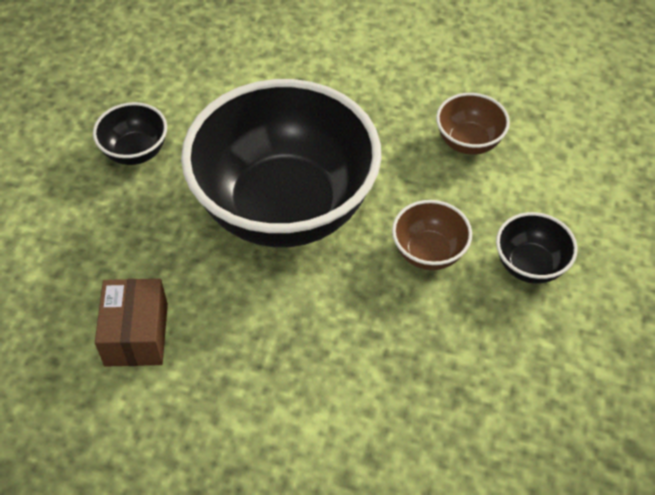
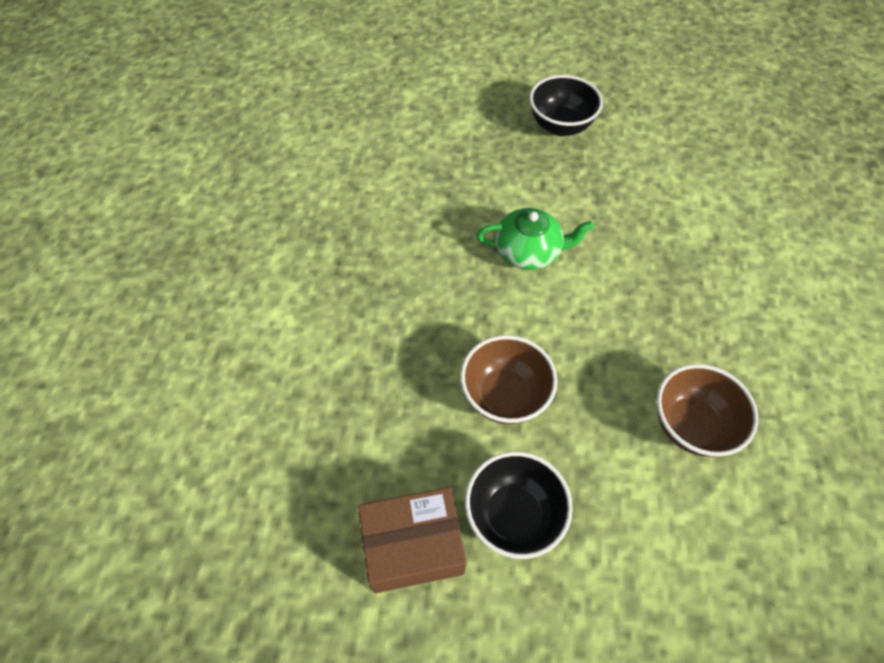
camera: 80 degrees right, 5 degrees up
brown box [95,279,168,367] -> brown box moved to [358,487,467,593]
black bowl [181,79,382,247] -> green teapot [477,208,594,270]

